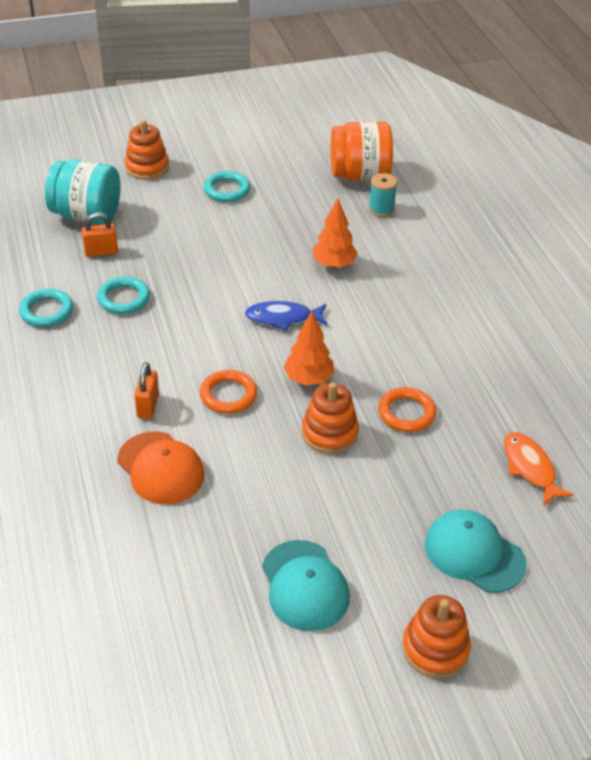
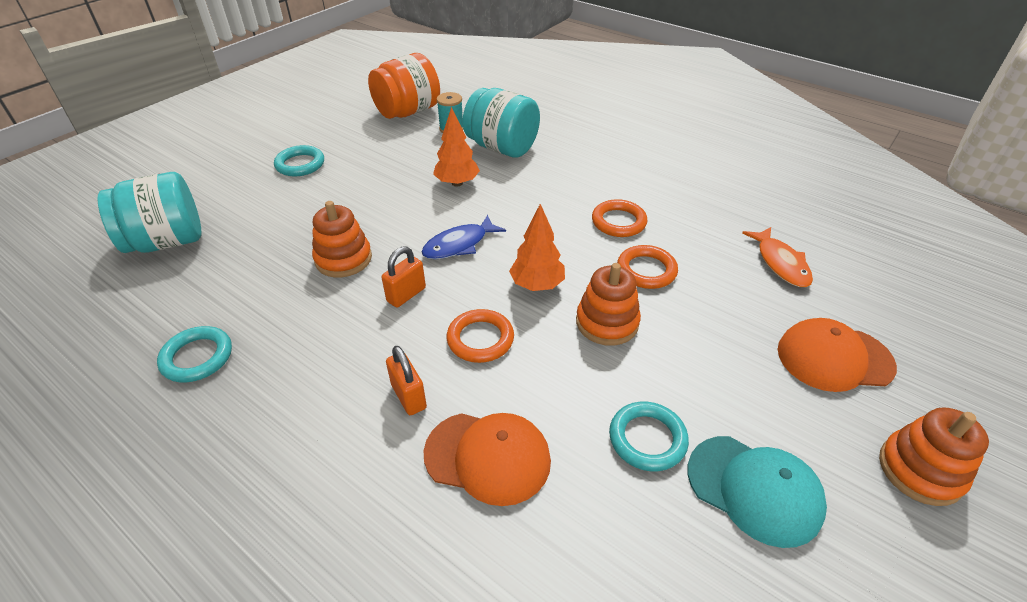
camera: 35 degrees left, 0 degrees up
orange padlock [82,212,118,257] -> orange padlock moved to [382,246,426,308]
turquoise ring [97,276,150,314] -> turquoise ring moved to [609,402,689,471]
orange stacking toy [125,120,169,180] -> orange stacking toy moved to [312,201,372,277]
turquoise cap [425,510,527,593] -> orange cap [778,318,897,392]
orange fish [504,432,574,506] -> orange fish turned 135 degrees counterclockwise [742,227,813,287]
none -> turquoise jar [463,88,540,158]
none -> orange ring [592,199,647,237]

